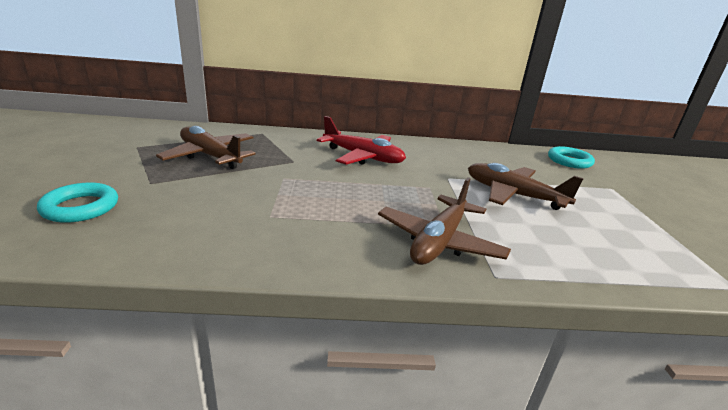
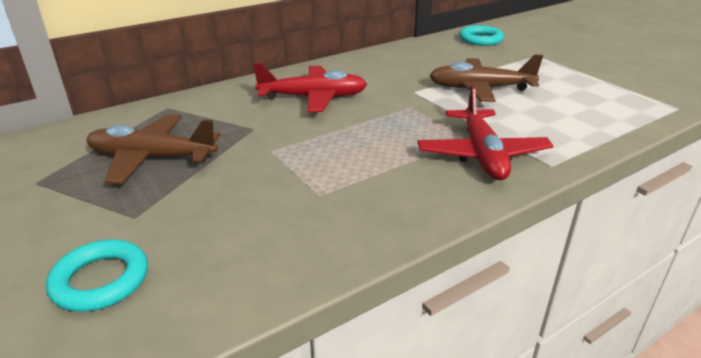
camera: 30 degrees left, 5 degrees up
brown plane [378,177,511,265] -> red plane [417,85,553,180]

